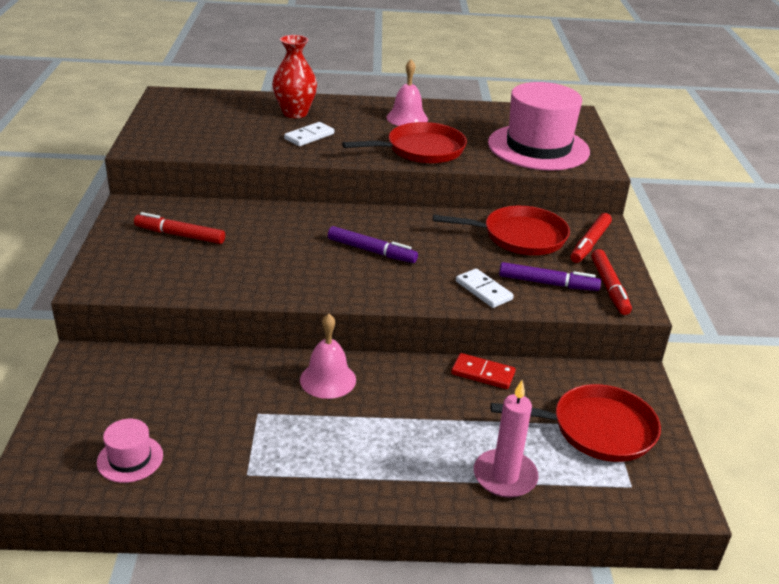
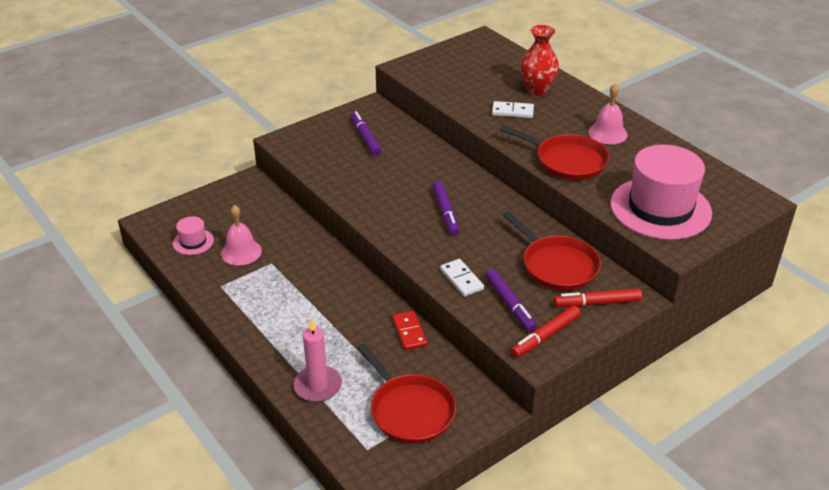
camera: 55 degrees right, 5 degrees up
red marker [134,212,225,244] -> purple marker [351,111,382,156]
pink bell [300,314,356,399] -> pink bell moved to [221,205,262,265]
white domino [456,269,514,308] -> white domino turned 45 degrees counterclockwise [440,259,484,297]

